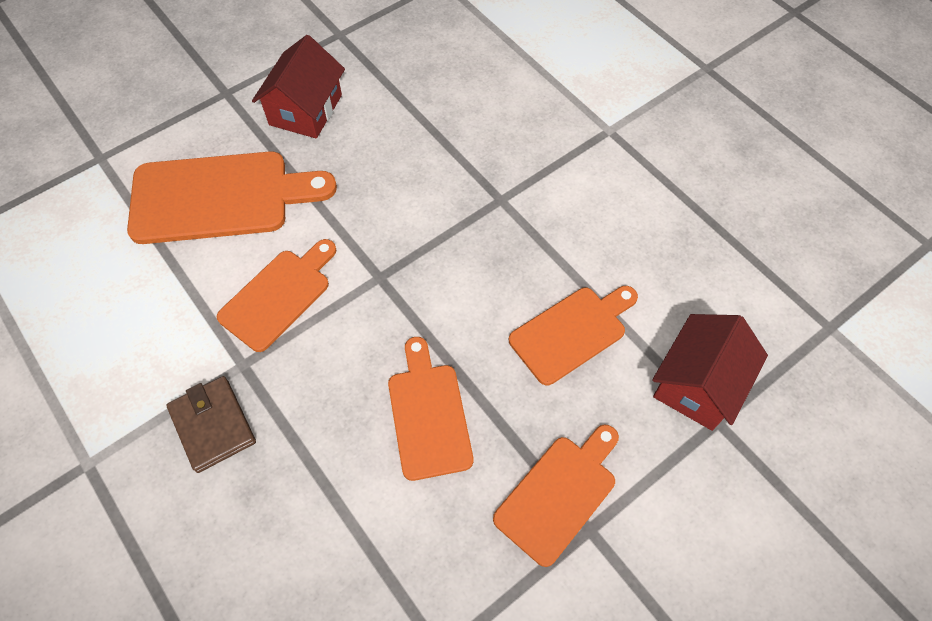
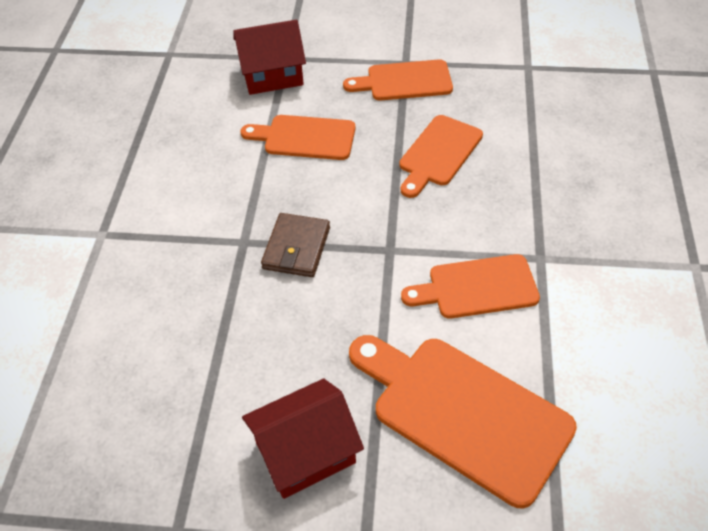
camera: 135 degrees left, 10 degrees down
brown wallet [166,376,256,473] -> brown wallet moved to [261,213,330,277]

